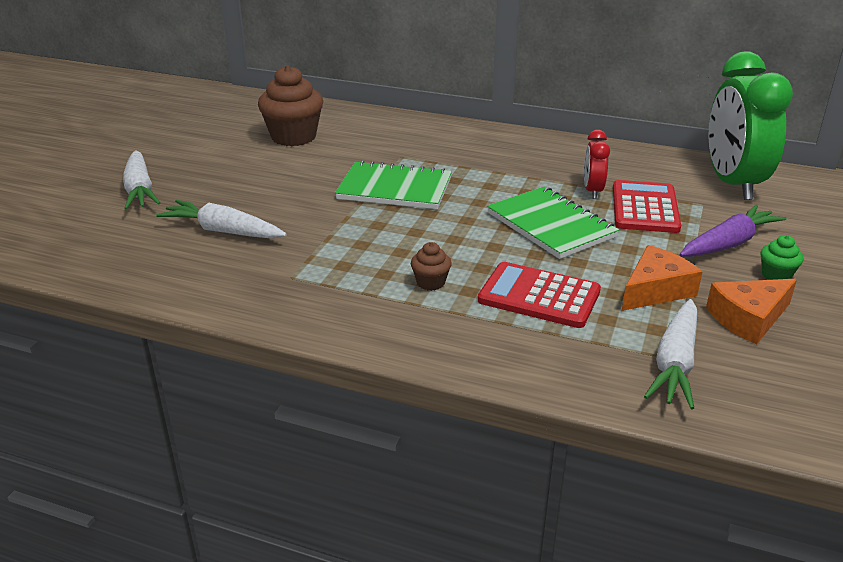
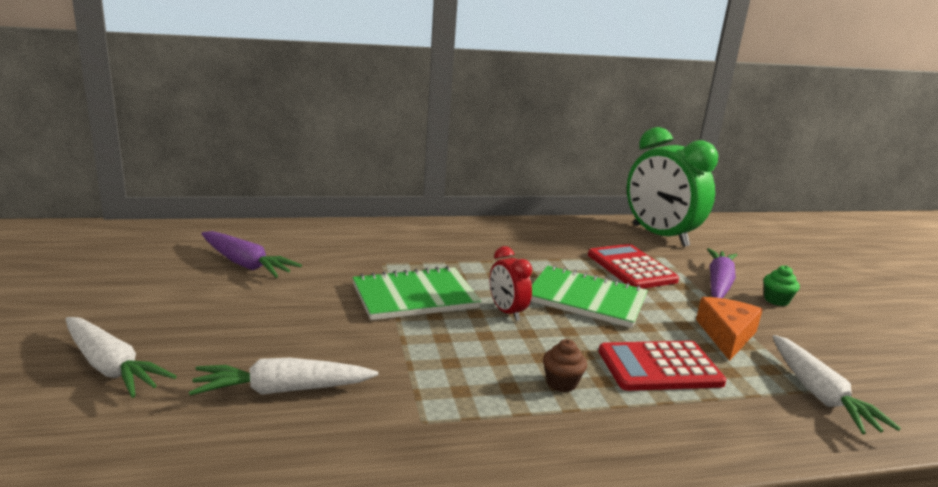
camera: 35 degrees left, 10 degrees down
brown cupcake [258,65,323,146] -> purple carrot [201,231,302,278]
red clock [584,130,610,199] -> red clock moved to [489,246,532,321]
orange cheese [706,279,797,344] -> none

